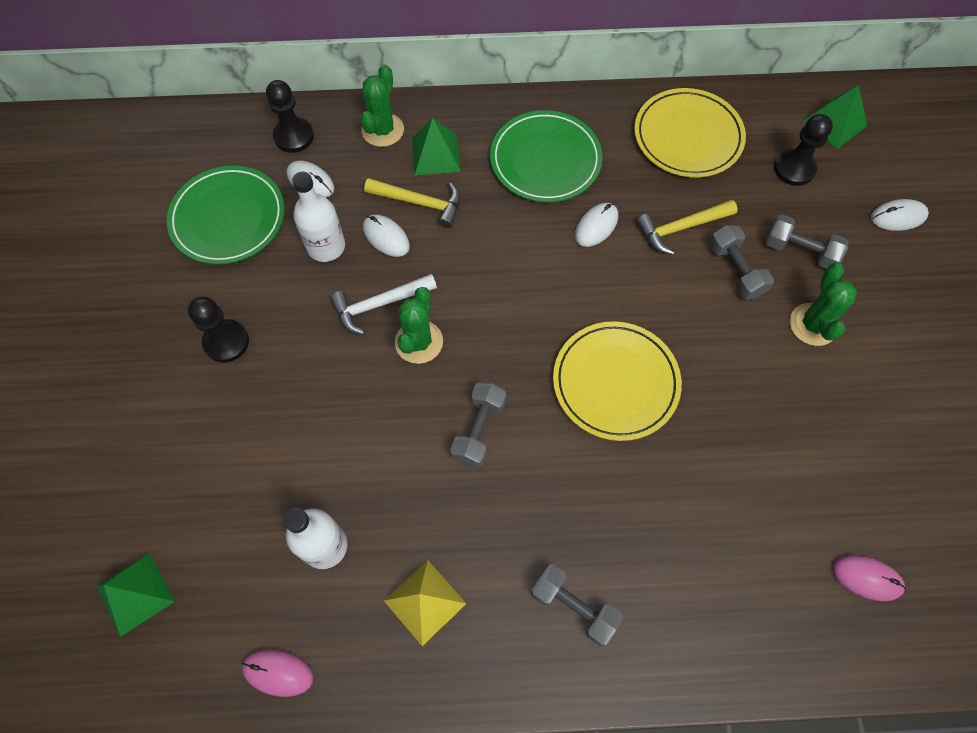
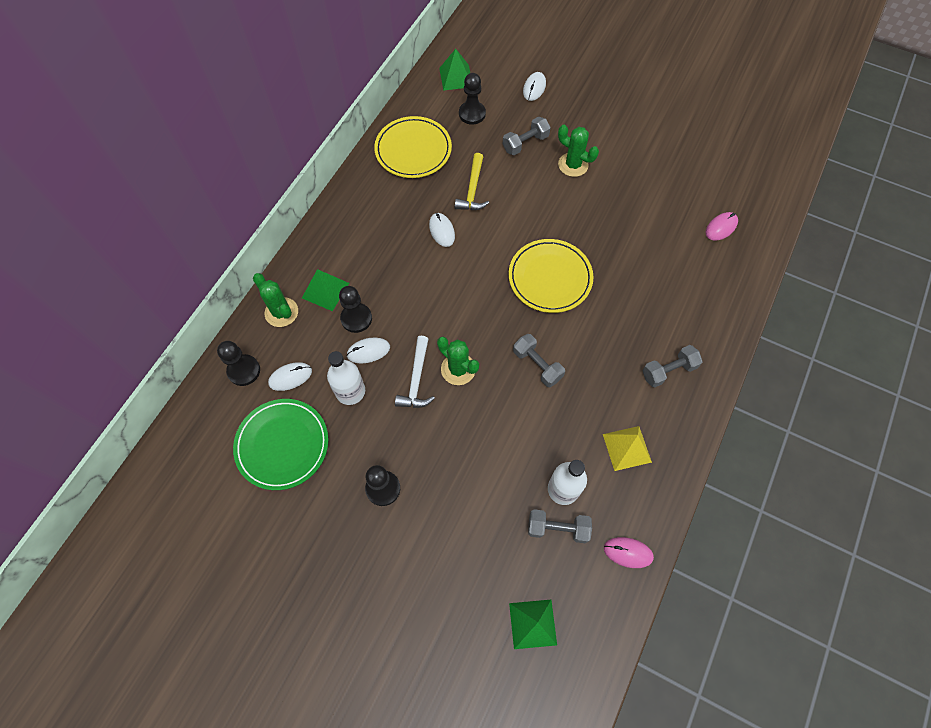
camera: 60 degrees left, 0 degrees up
pink mouse [242,649,314,697] -> pink mouse turned 60 degrees clockwise [604,537,654,568]
yellow hammer [364,178,460,228] -> black pawn [339,286,372,333]
green plate [490,110,603,202] -> none
grey dumbbell [709,225,774,300] -> grey dumbbell moved to [528,509,592,543]

